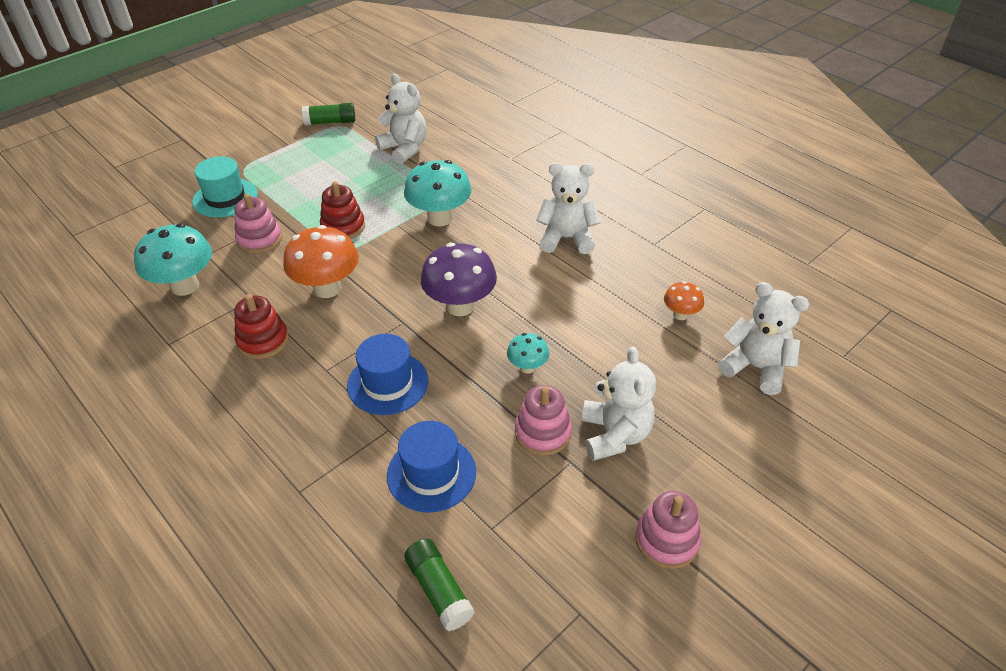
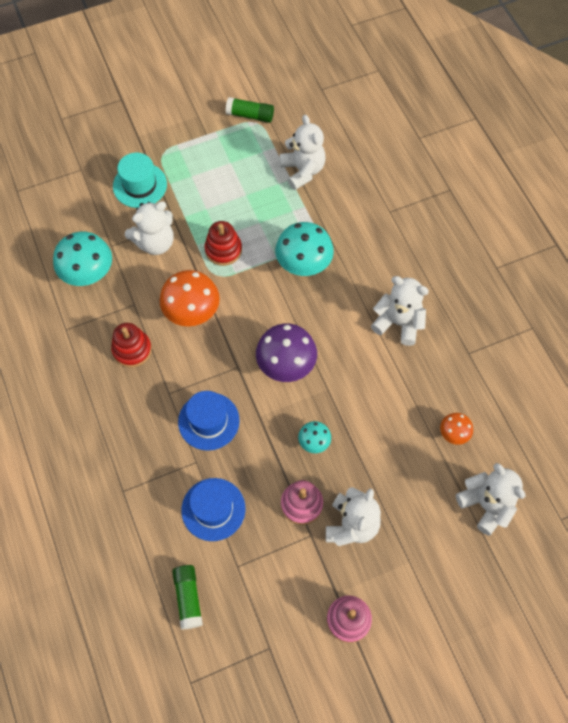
camera: 20 degrees right, 20 degrees up
pink stacking toy [235,194,282,254] -> white teddy bear [125,201,173,255]

